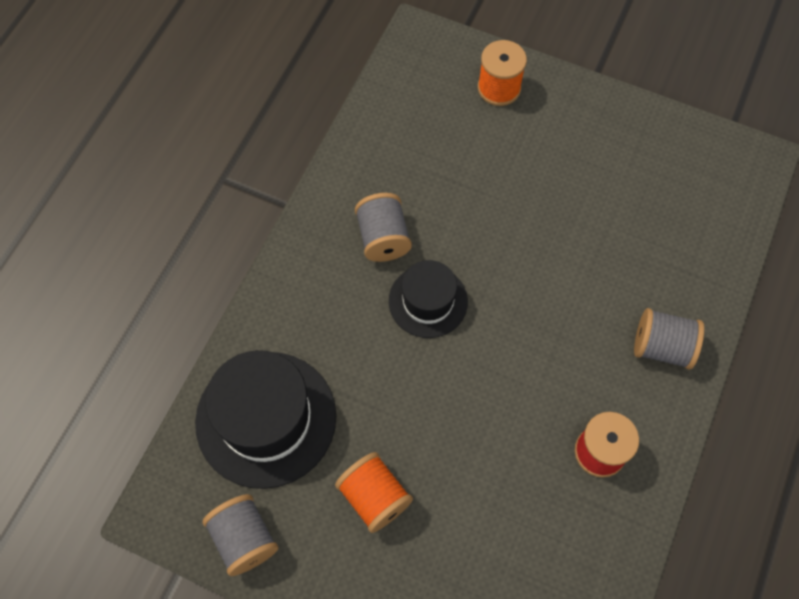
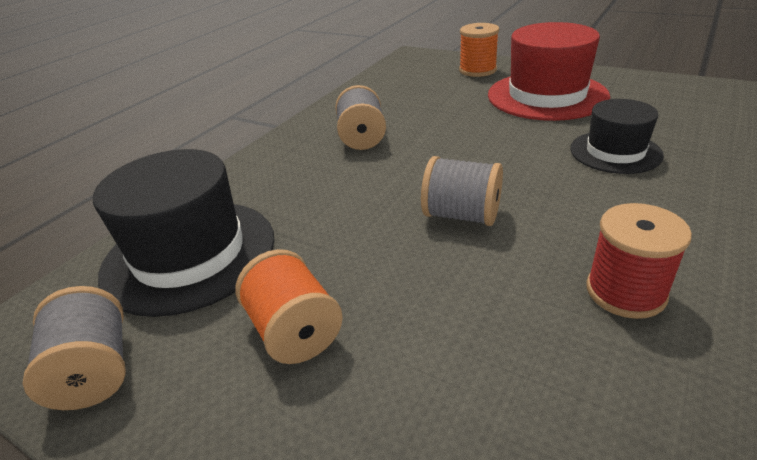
camera: 10 degrees right, 30 degrees down
black hat [389,260,468,338] -> black hat moved to [570,99,664,174]
grey spool [634,308,704,369] -> grey spool moved to [421,156,503,226]
none -> red hat [488,22,610,121]

